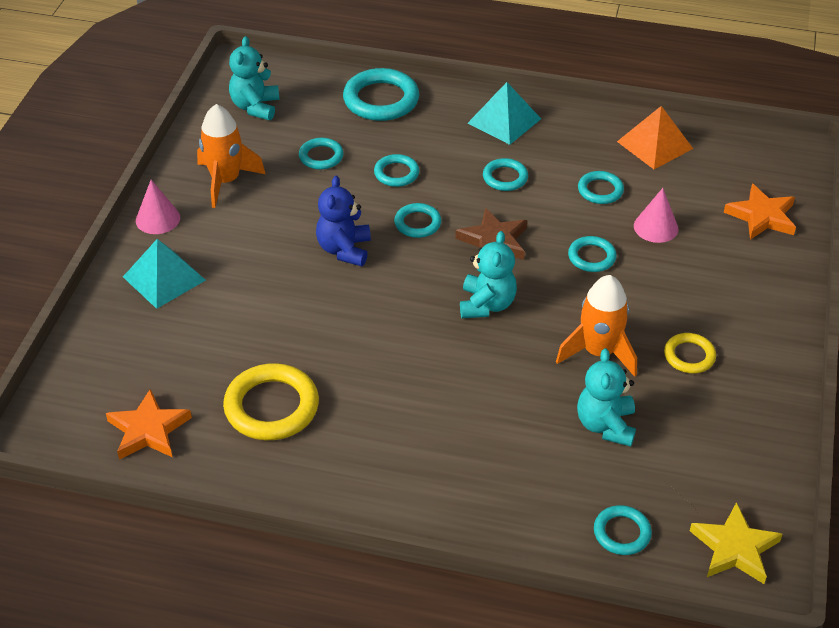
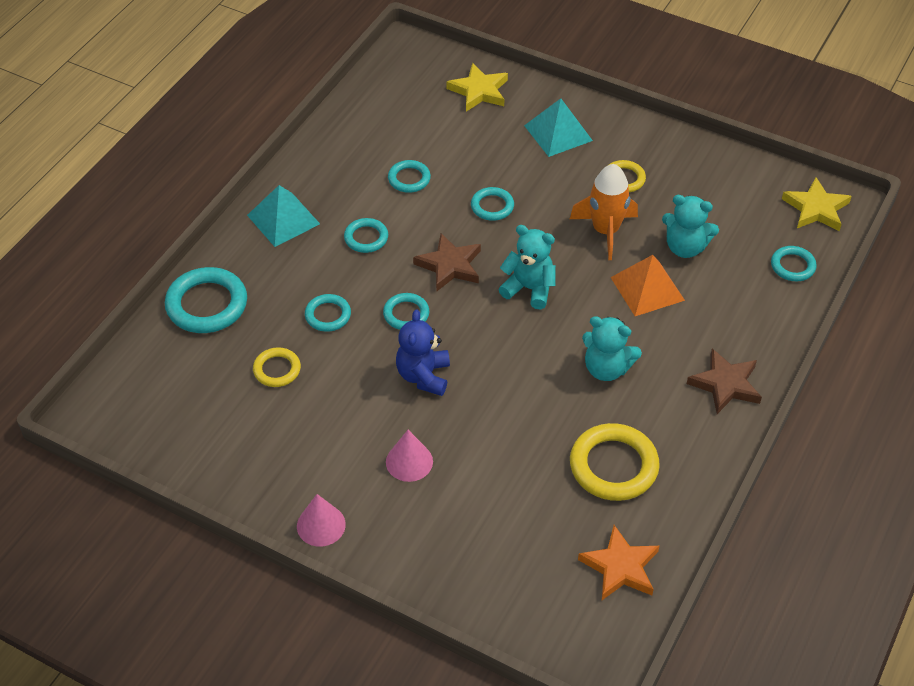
camera: 75 degrees left, 5 degrees up
turquoise pyramid [123,239,206,309] -> turquoise pyramid moved to [524,98,593,157]
orange rocket [197,104,265,208] -> none
turquoise teddy bear [229,36,279,120] -> turquoise teddy bear moved to [582,316,642,381]
turquoise ring [299,138,344,170] -> yellow ring [253,347,301,387]
blue teddy bear [316,175,371,266] -> blue teddy bear turned 75 degrees clockwise [396,310,450,396]
orange pyramid [617,106,693,169] -> orange pyramid moved to [610,255,685,316]
pink cone [634,188,678,243] -> pink cone moved to [386,430,433,482]
orange star [724,184,796,240] -> yellow star [446,63,508,112]
none -> brown star [687,349,762,414]

